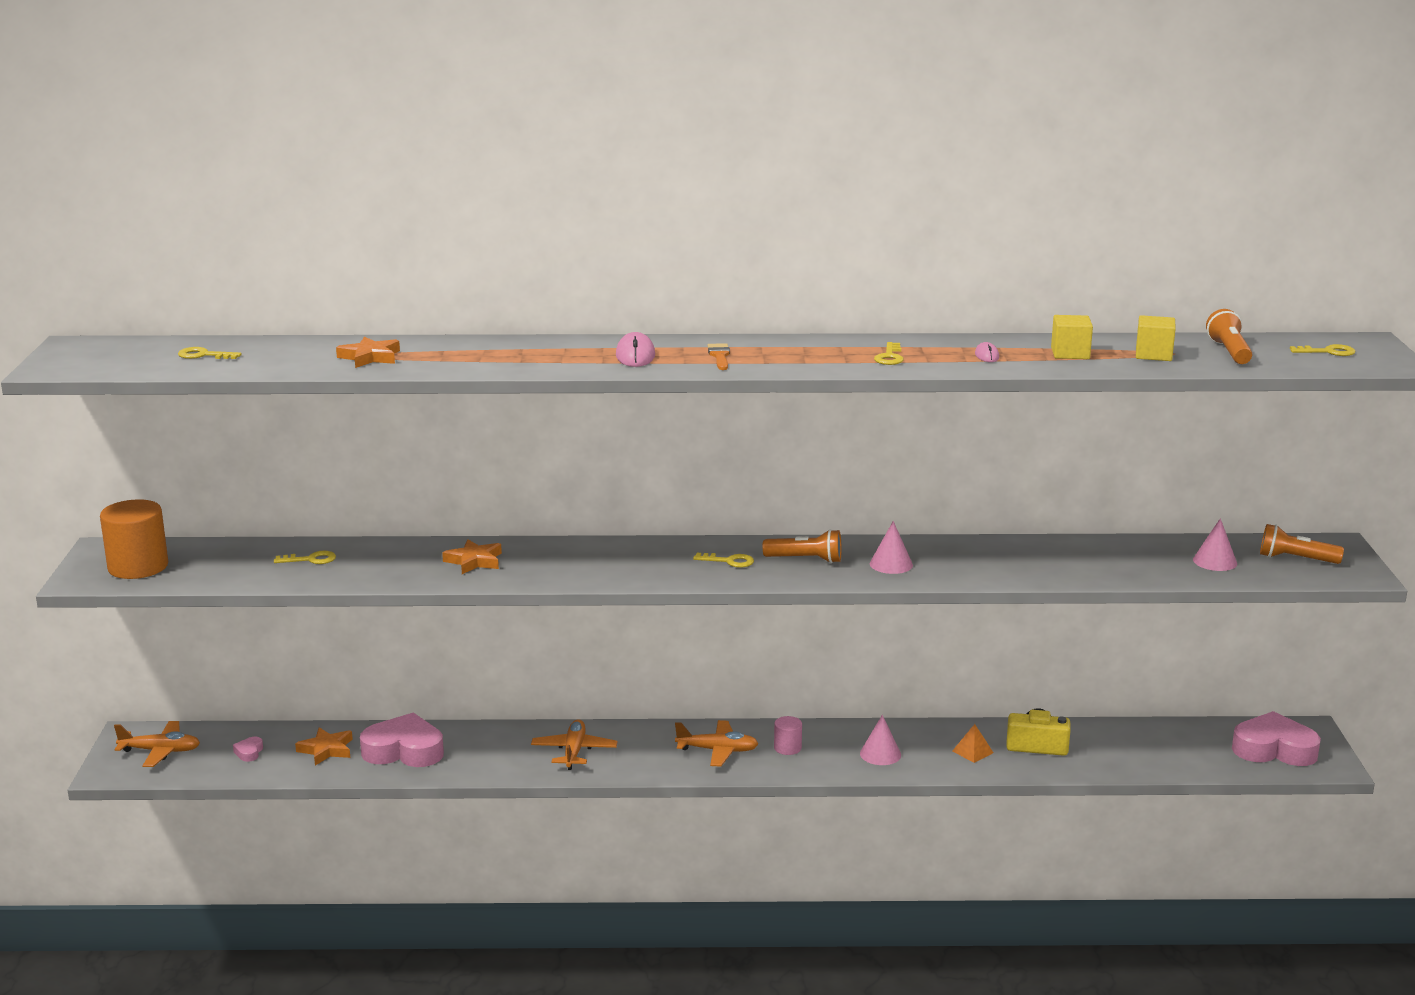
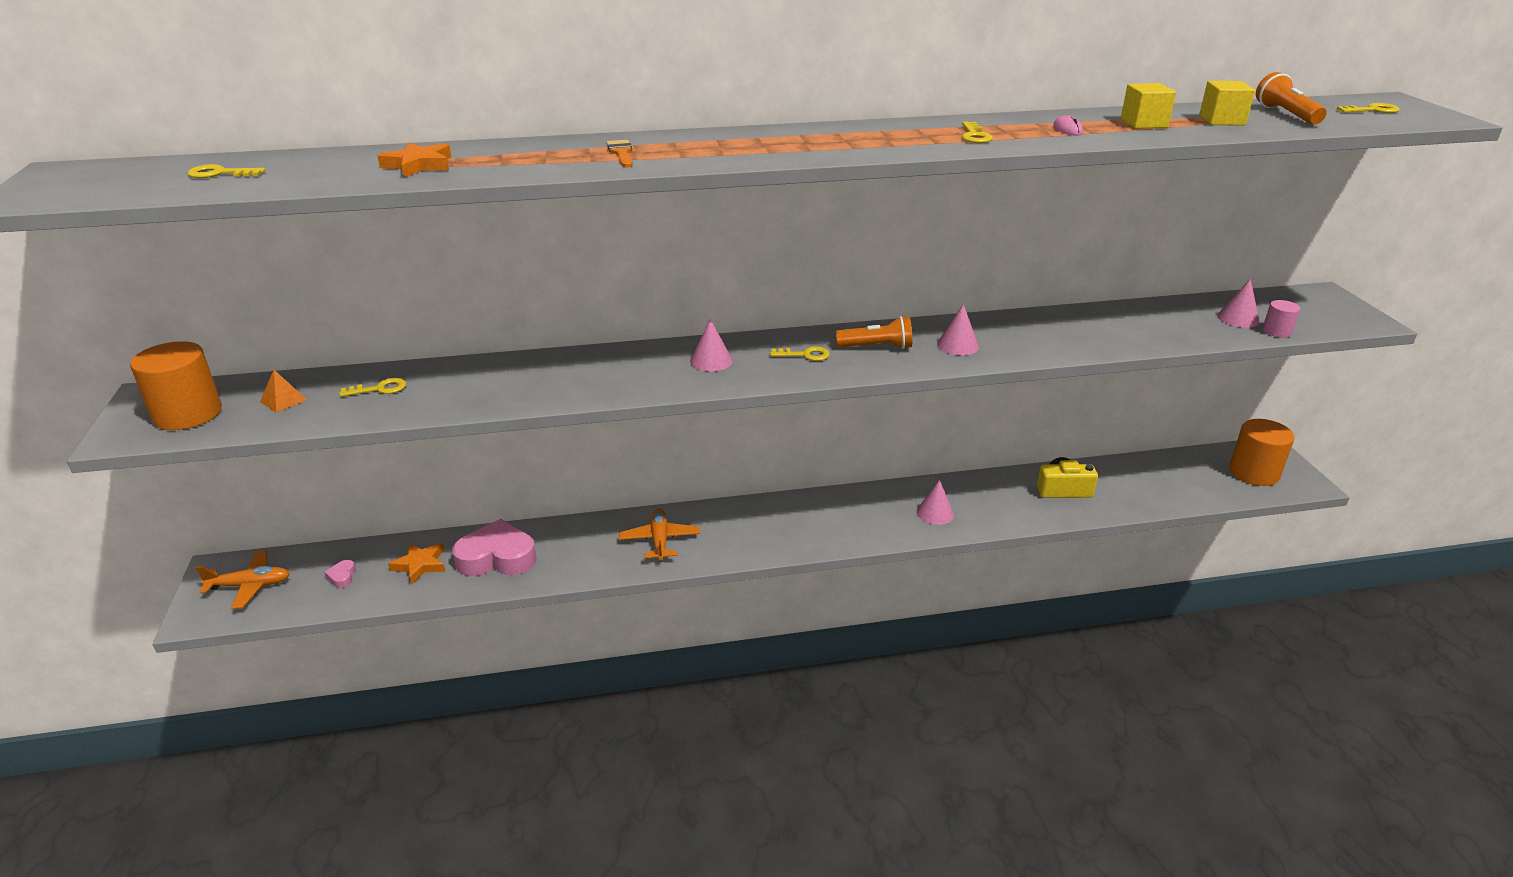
camera: 10 degrees left, 10 degrees up
orange star [442,539,502,574] -> none
pink mouse [616,332,655,367] -> none
orange plane [675,720,759,767] -> none
orange brush [708,343,730,370] -> orange brush moved to [606,140,633,168]
pink cylinder [774,716,802,755] -> pink cylinder moved to [1263,300,1300,338]
orange pyramid [952,724,994,763] -> orange pyramid moved to [260,370,307,413]
pink heart [1232,711,1321,766] -> orange cylinder [1229,419,1295,486]
orange flashlight [1260,524,1344,564] -> none
none -> pink cone [690,319,733,371]

